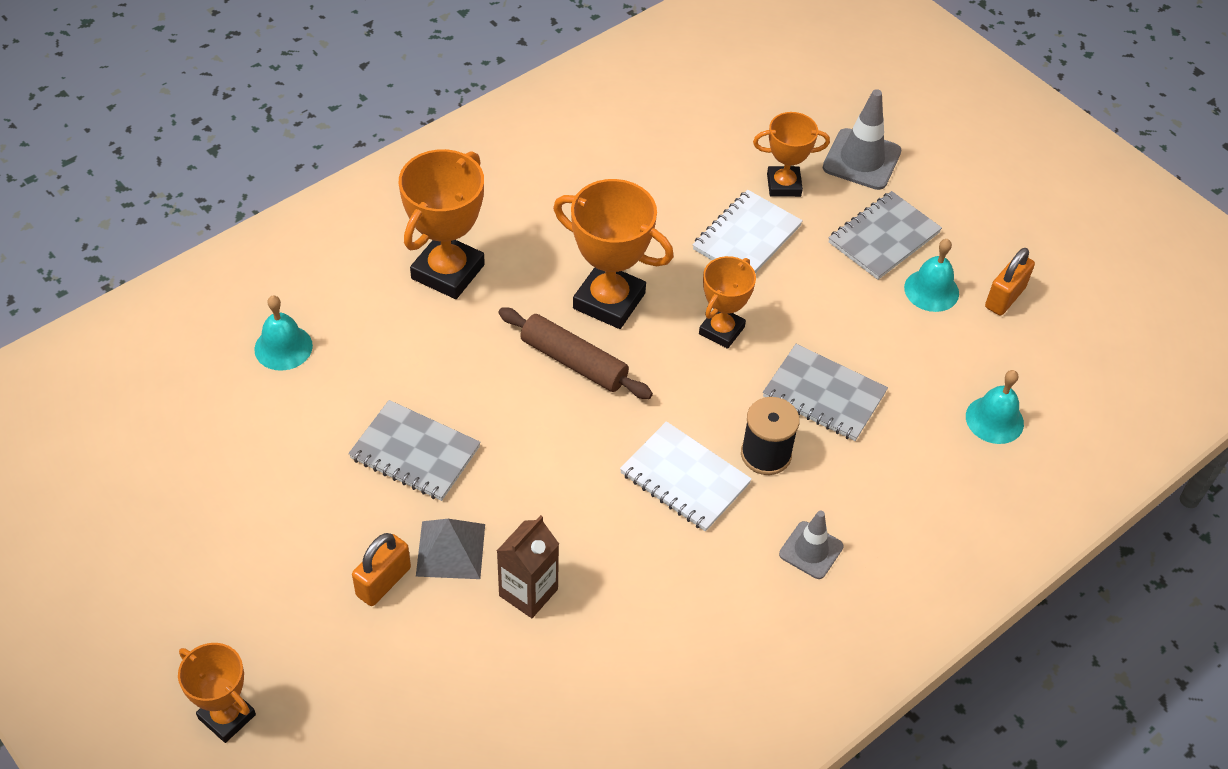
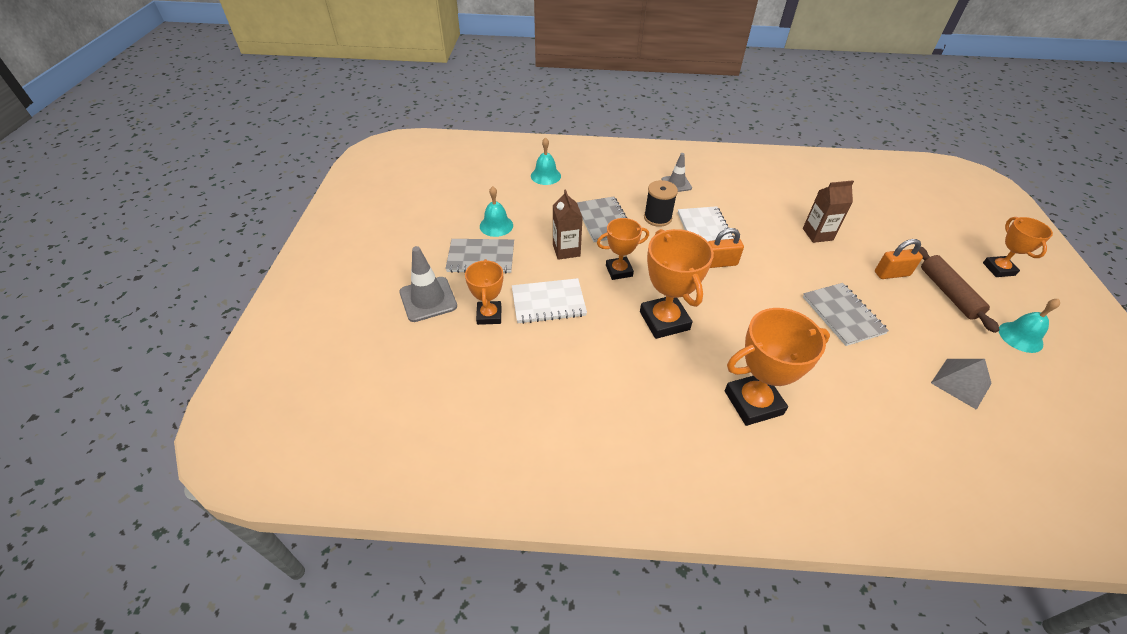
camera: 135 degrees left, 5 degrees down
turquoise bell [254,296,313,371] -> turquoise bell moved to [999,299,1060,353]
grey pyramid [416,519,485,579] -> grey pyramid moved to [931,359,992,410]
brown rolling pin [498,307,653,399] -> brown rolling pin moved to [919,247,999,333]
orange trophy [753,112,830,197] -> orange trophy turned 45 degrees clockwise [465,259,503,325]
orange padlock [985,248,1035,316] -> orange padlock moved to [708,228,744,268]
none -> brown carton [553,190,583,260]

